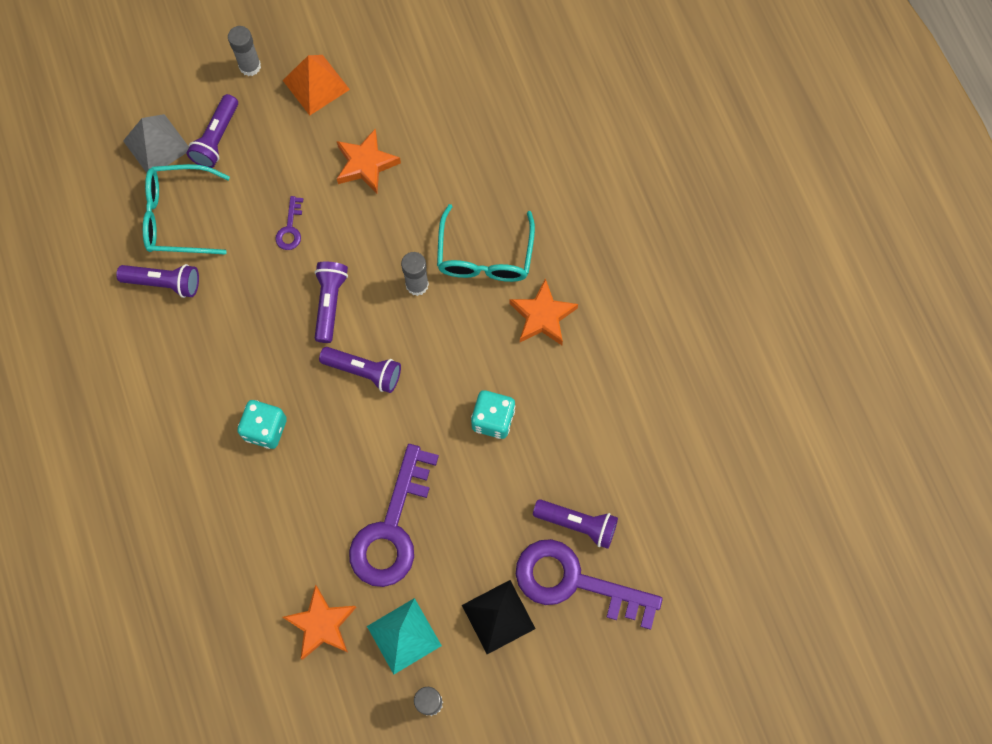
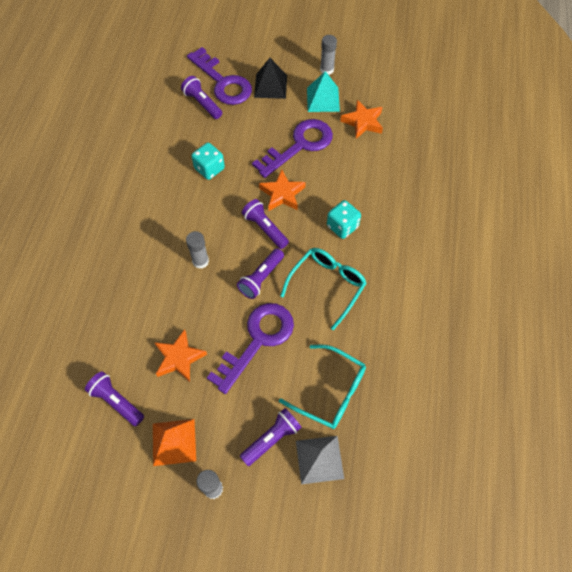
camera: 150 degrees left, 10 degrees down
purple flashlight [116,264,199,298] -> purple flashlight moved to [85,371,144,426]
purple key [275,196,303,250] -> purple key [207,303,294,394], size x2.37
turquoise glasses [437,204,535,282] -> turquoise glasses moved to [280,248,367,330]
orange star [509,278,578,345] -> orange star moved to [259,170,306,211]

